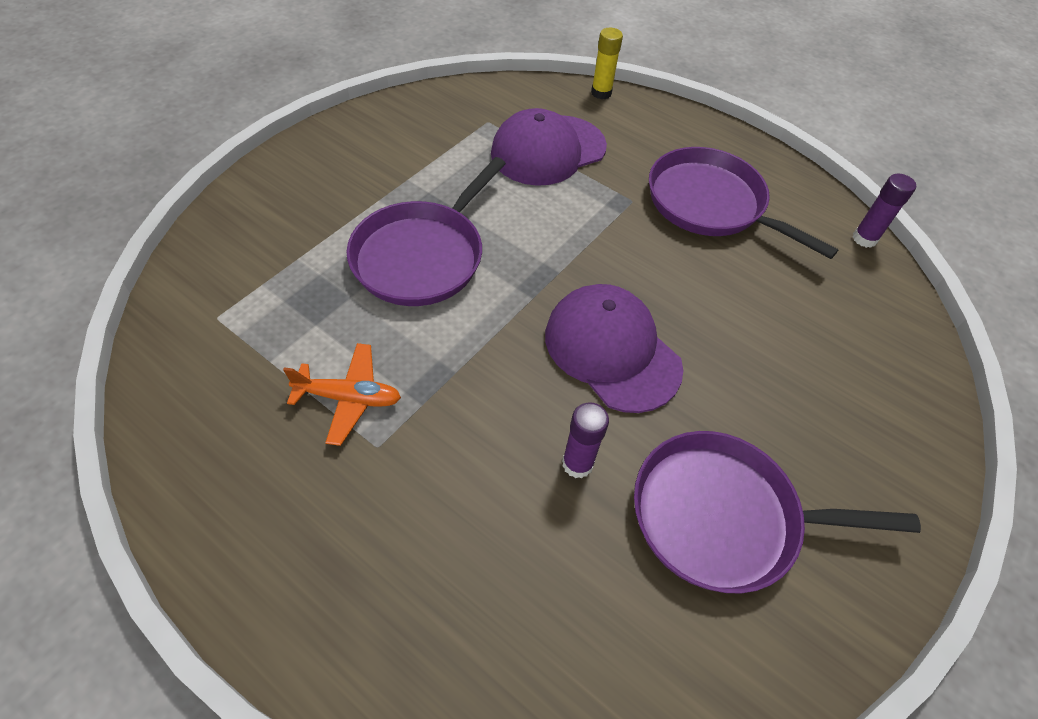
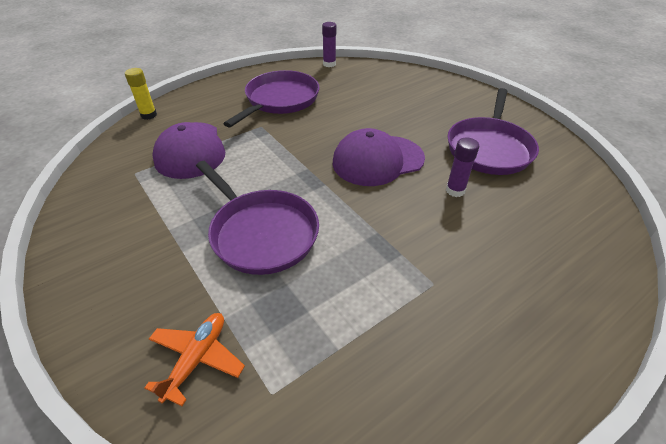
camera: 70 degrees left, 10 degrees down
orange plane [283,343,401,446] -> orange plane moved to [144,313,245,406]
purple pan [649,147,839,259] -> purple pan turned 150 degrees clockwise [223,70,320,128]

